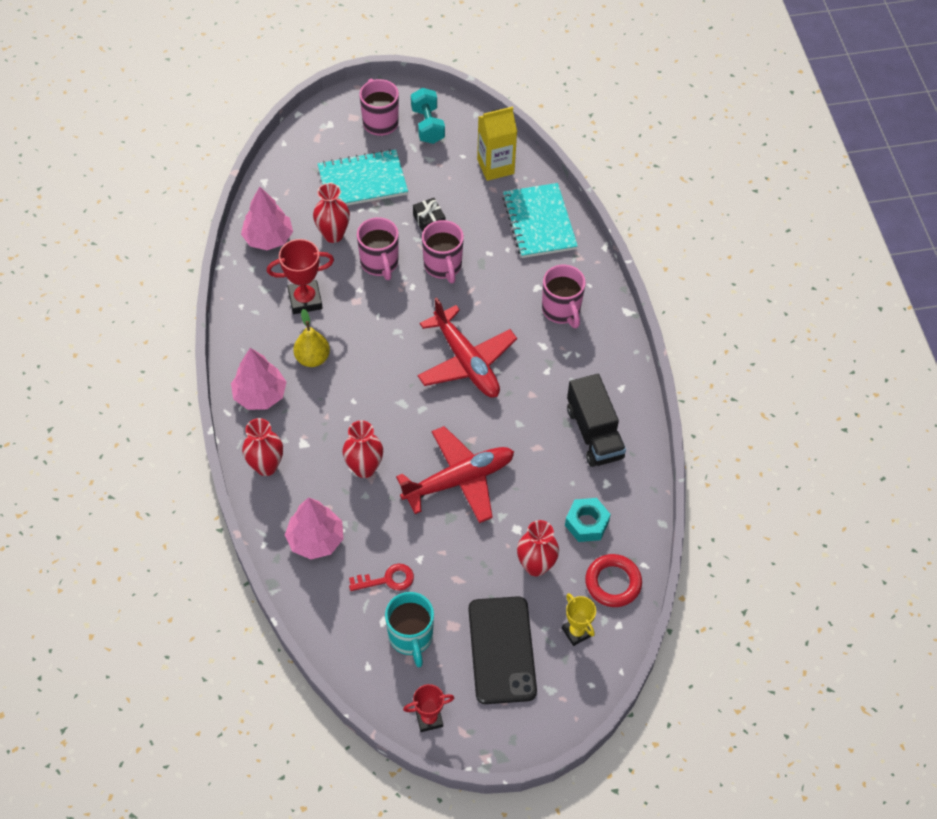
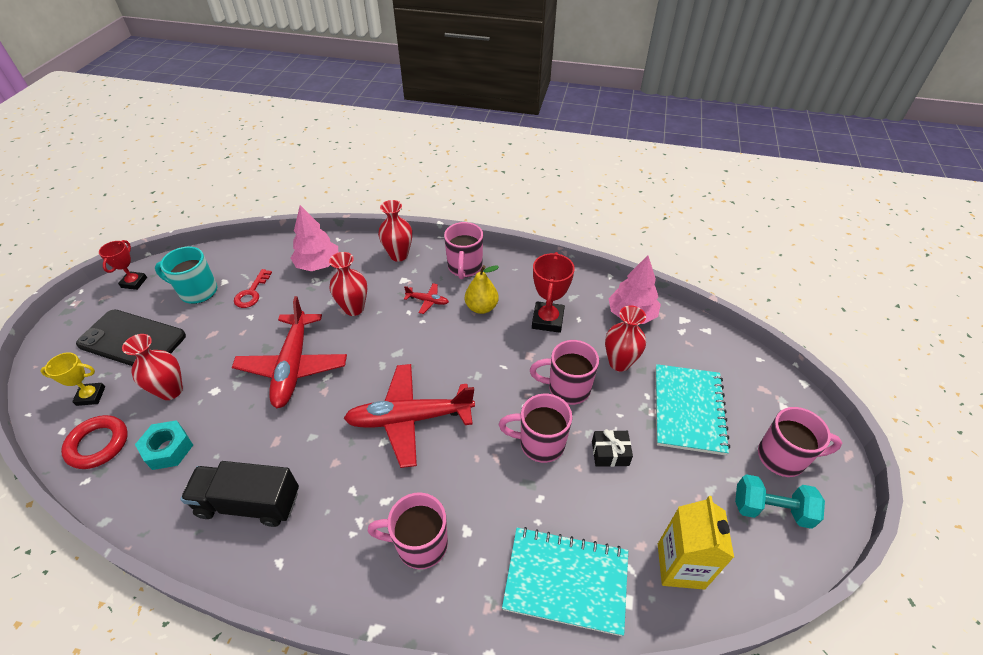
camera: 115 degrees right, 10 degrees down
pink tree [231,348,287,410] -> pink mug [444,222,483,279]
none -> red plane [404,283,449,314]

